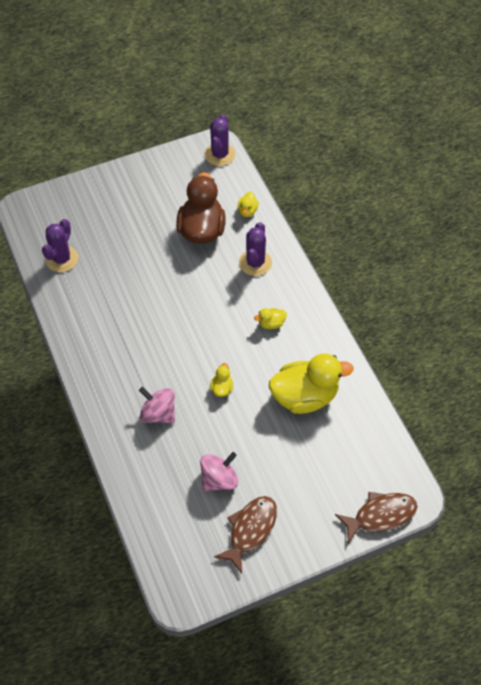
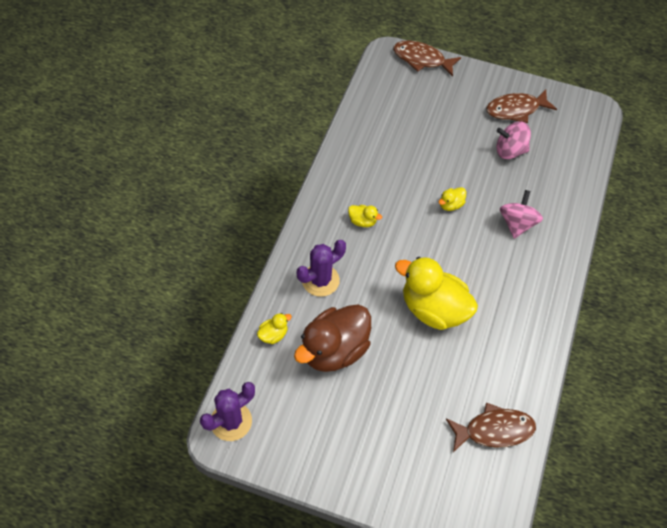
camera: 140 degrees left, 0 degrees up
purple cactus [42,219,78,272] -> brown fish [446,403,536,452]
pink spinning top [139,387,175,423] -> pink spinning top turned 150 degrees counterclockwise [500,190,543,239]
yellow duck [269,354,354,414] -> yellow duck moved to [395,257,478,330]

